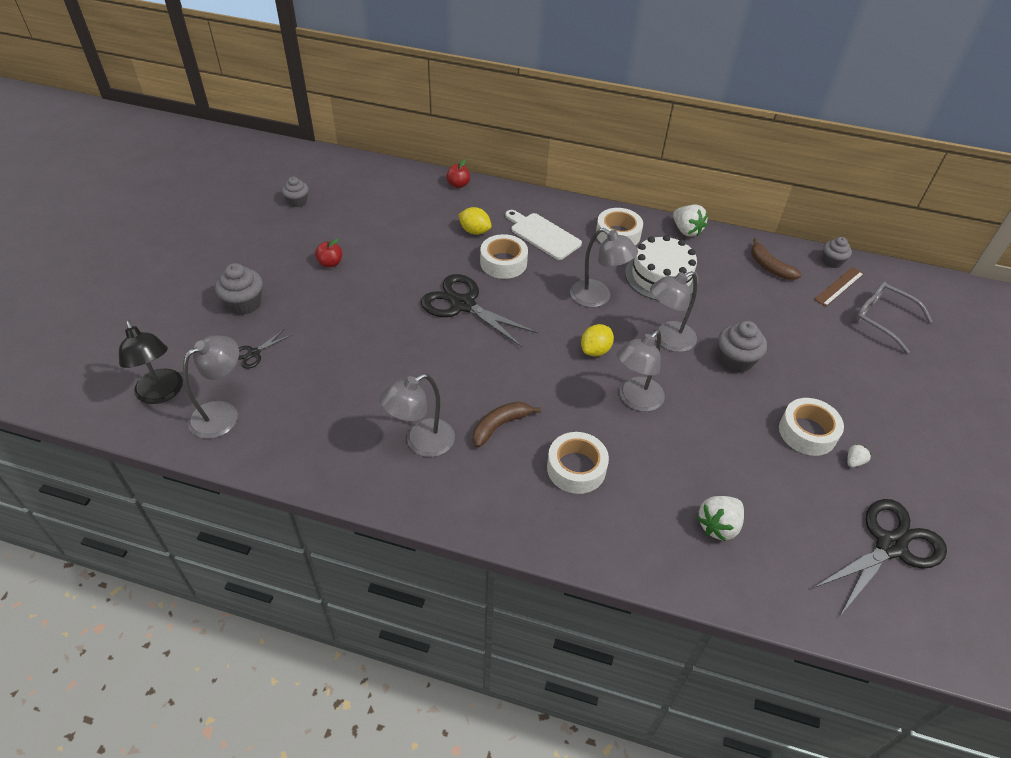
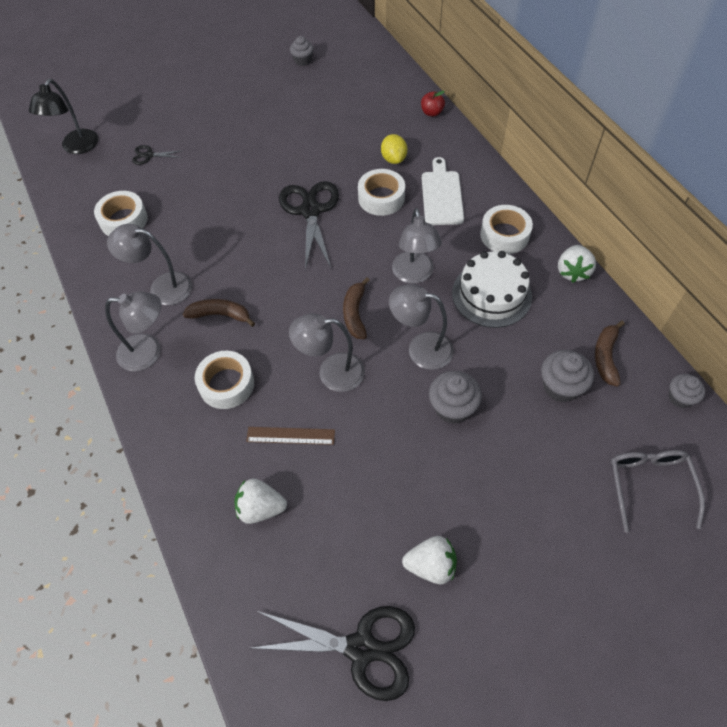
camera: 50 degrees right, 10 degrees up
grey lamp [183,335,239,439] -> grey lamp moved to [105,292,161,371]
grey cupcake [215,263,263,315] -> grey cupcake moved to [541,350,594,402]
red apple [315,238,343,268] -> none
yellow lemon [581,324,614,357] -> brown banana [343,278,370,339]
white tape [779,398,844,456] -> white tape moved to [94,191,148,236]
brown ruler [814,267,864,307] -> brown ruler moved to [246,427,335,445]
white strawberry [847,444,871,467] -> white strawberry [402,536,457,584], size x1.93

